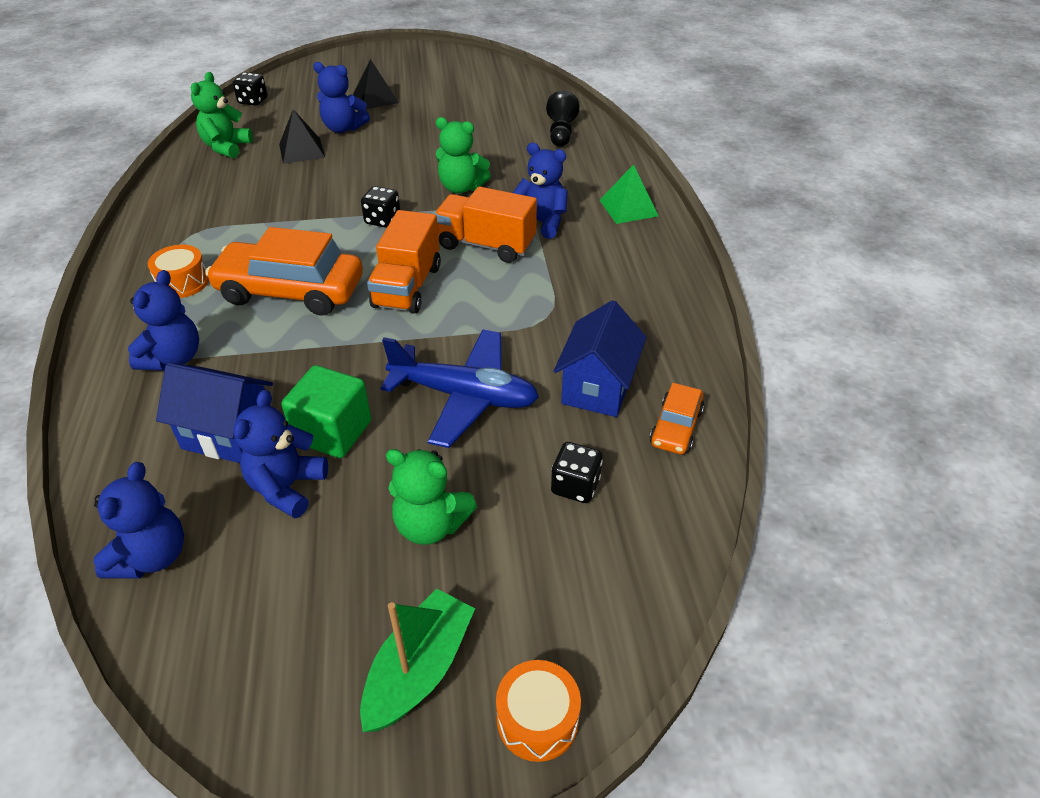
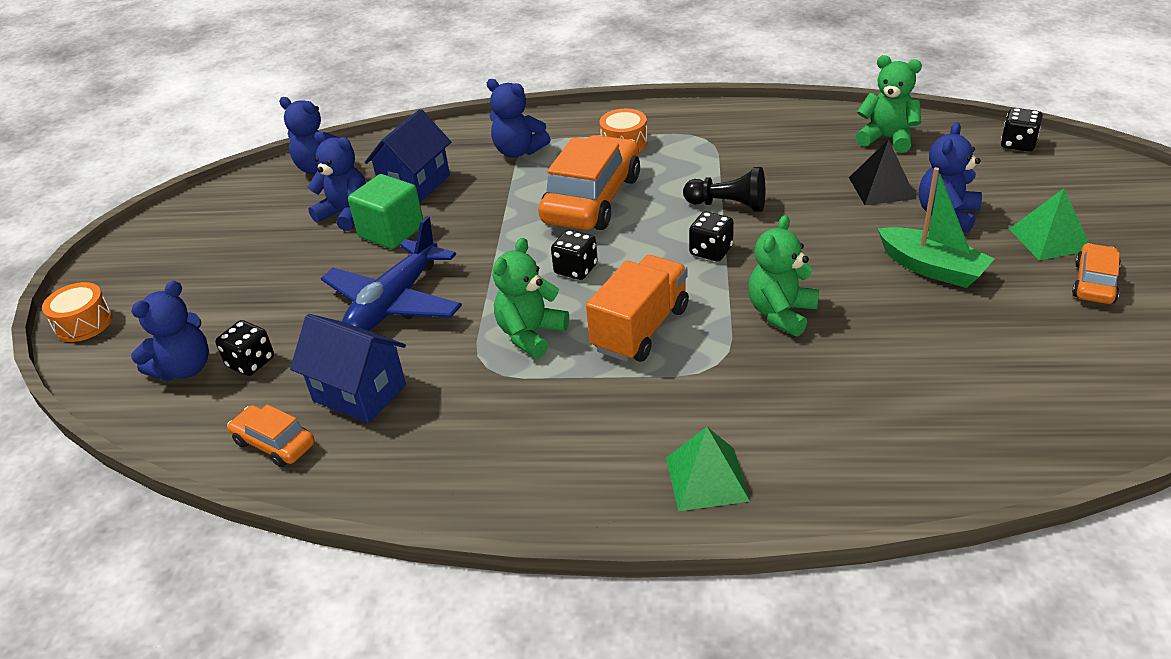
camera: 105 degrees right, 5 degrees down
black pyramid [353,59,399,109] -> green pyramid [1009,188,1089,261]
green boat [360,589,475,732] -> green boat moved to [878,167,994,288]
orange truck [367,210,441,314] -> black dice [551,230,598,280]
green teddy bear [386,449,477,545] -> green teddy bear moved to [493,238,569,358]
blue teddy bear [513,143,567,239] -> blue teddy bear moved to [131,281,209,381]
black pawn [546,91,580,147] -> black pawn moved to [683,167,765,212]
none -> orange car [1072,243,1121,304]

